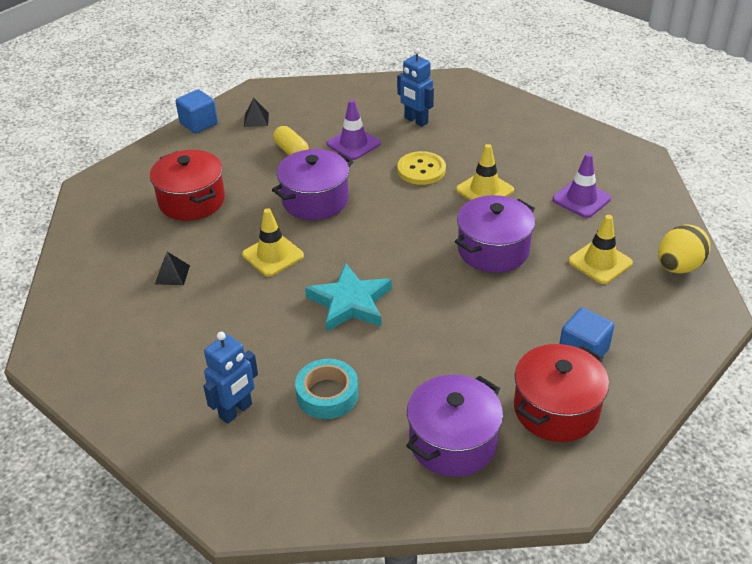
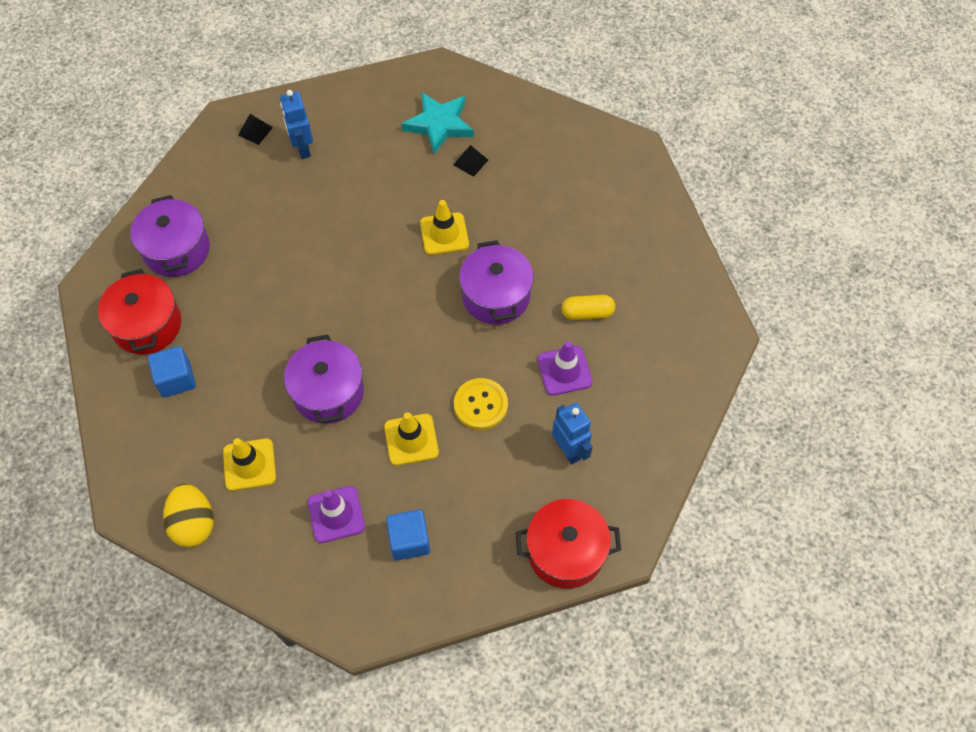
camera: 120 degrees right, 20 degrees up
red pot [150,150,225,221] -> red pot moved to [516,499,621,589]
blue cube [175,90,218,134] -> blue cube moved to [386,510,430,560]
black pyramid [244,98,269,127] -> black pyramid moved to [238,114,273,145]
turquoise tape [295,359,358,419] -> none
turquoise star [305,263,392,332] -> turquoise star moved to [401,92,474,155]
blue robot [397,48,434,127] -> blue robot turned 75 degrees clockwise [552,403,593,464]

